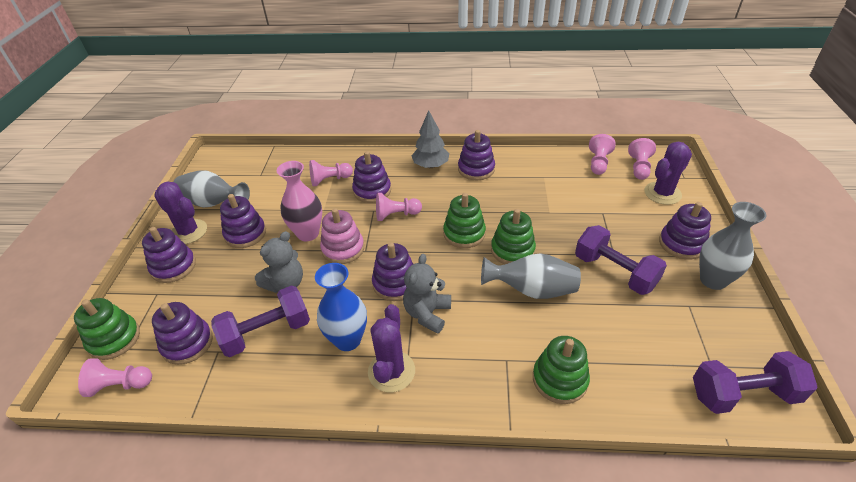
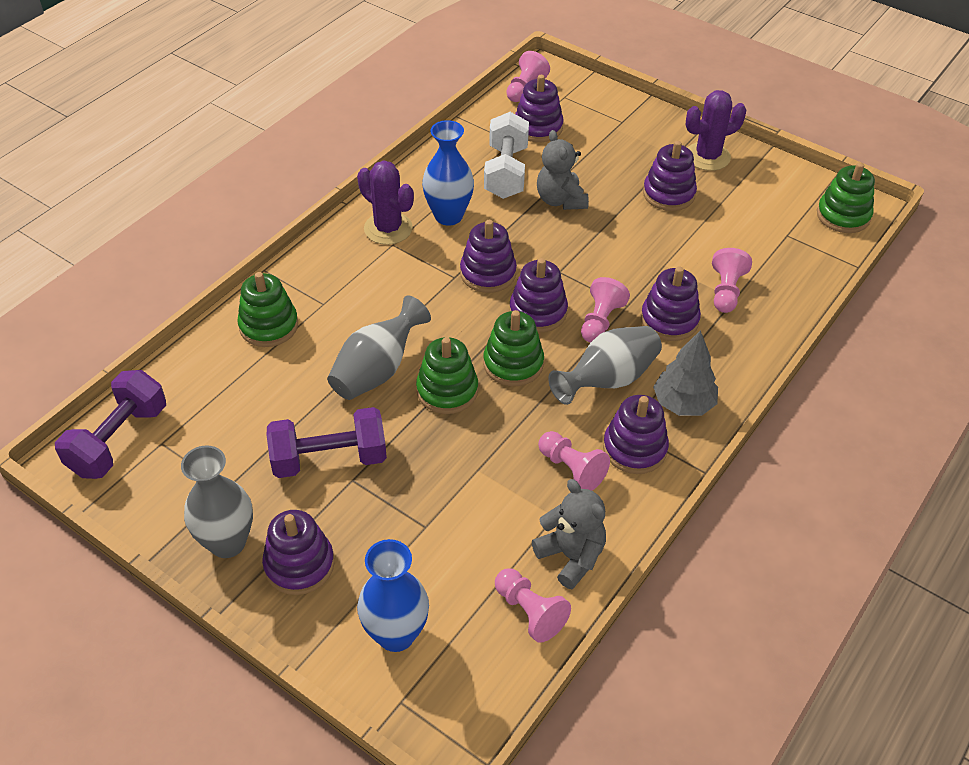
camera: 120 degrees right, 5 degrees up
green stacking toy [74,298,140,360] -> green stacking toy moved to [817,162,875,233]
purple stacking toy [142,227,196,283] -> purple stacking toy moved to [509,258,568,332]
grey vase [174,170,250,207] -> grey vase moved to [548,326,662,405]
purple dumbbell [211,285,310,357] -> white dumbbell [484,112,529,199]
pink vase [277,161,322,241] -> none
pink stacking toy [320,208,364,264] -> none
grey teddy bear [403,254,451,334] -> grey teddy bear moved to [532,479,606,589]
pink pawn [628,138,656,180] -> pink pawn moved to [538,431,610,491]
purple cactus [644,142,692,205] -> blue vase [357,539,429,652]

